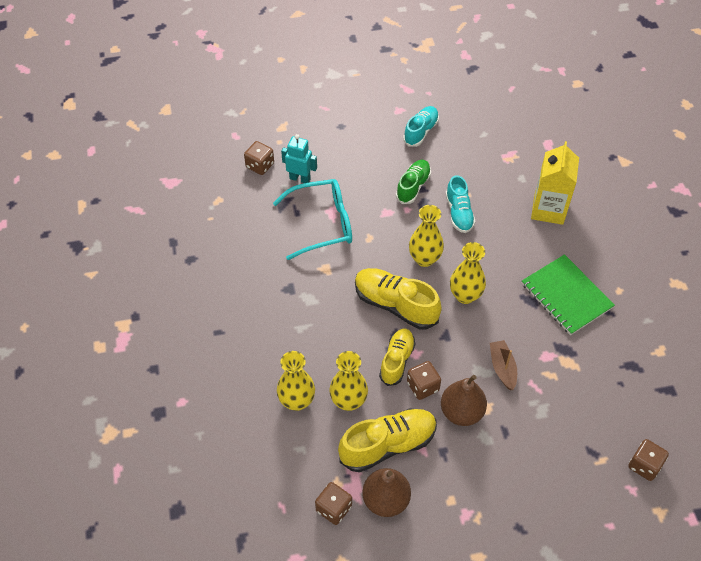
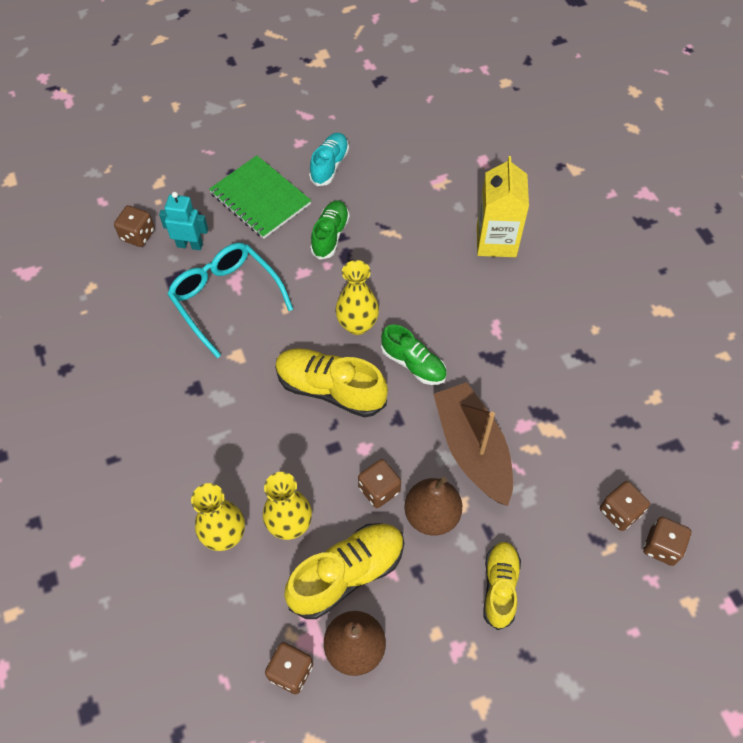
camera: 10 degrees left, 5 degrees up
turquoise glasses [273,179,352,260] -> turquoise glasses turned 105 degrees counterclockwise [167,243,293,358]
yellow shoe [379,329,415,386] -> yellow shoe moved to [483,542,521,630]
turquoise shoe [445,175,475,233] -> none
yellow vase [450,242,486,304] -> green shoe [381,324,447,385]
brown boat [490,340,517,390] -> brown boat [433,382,513,506], size x1.94
green notebook [522,254,615,335] -> green notebook moved to [209,156,311,239]
none -> brown dice [600,481,650,531]

